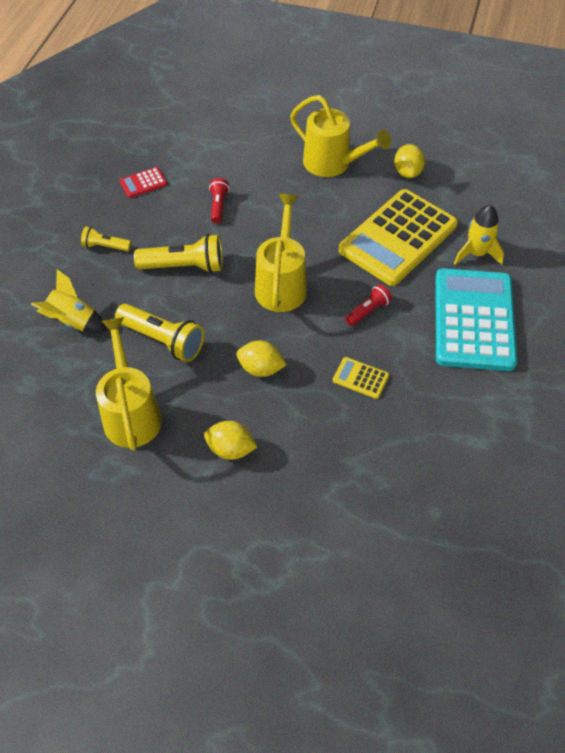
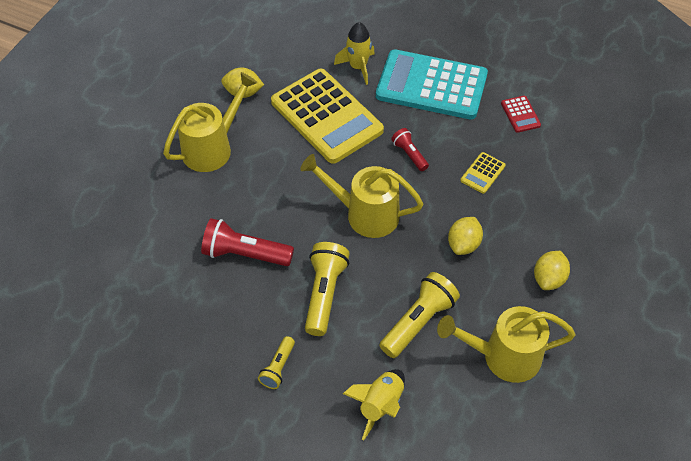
camera: 80 degrees left, 0 degrees up
red calculator [120,167,167,198] -> red calculator moved to [501,96,541,133]
red flashlight [209,178,230,223] -> red flashlight [201,218,294,266], size x1.76

